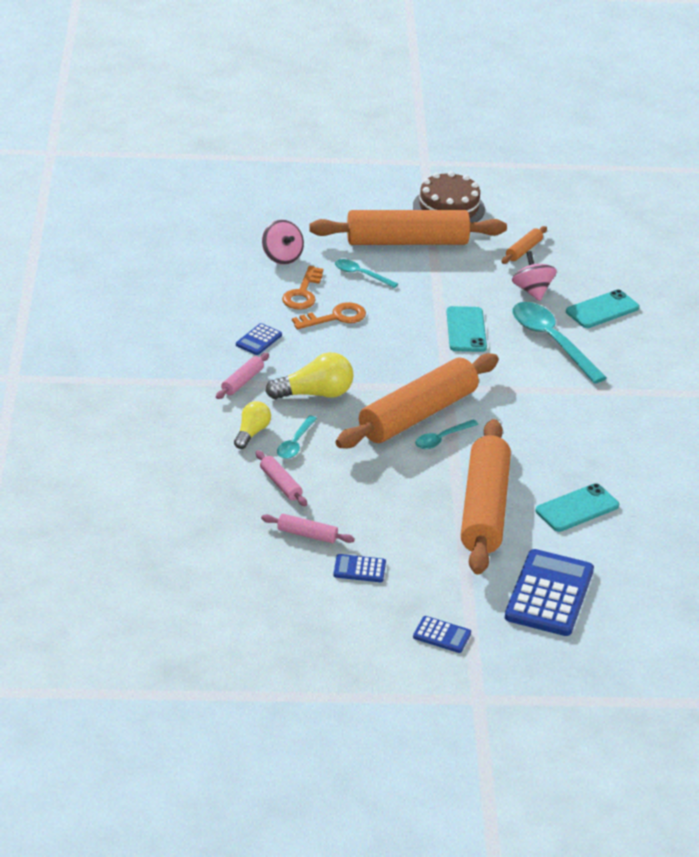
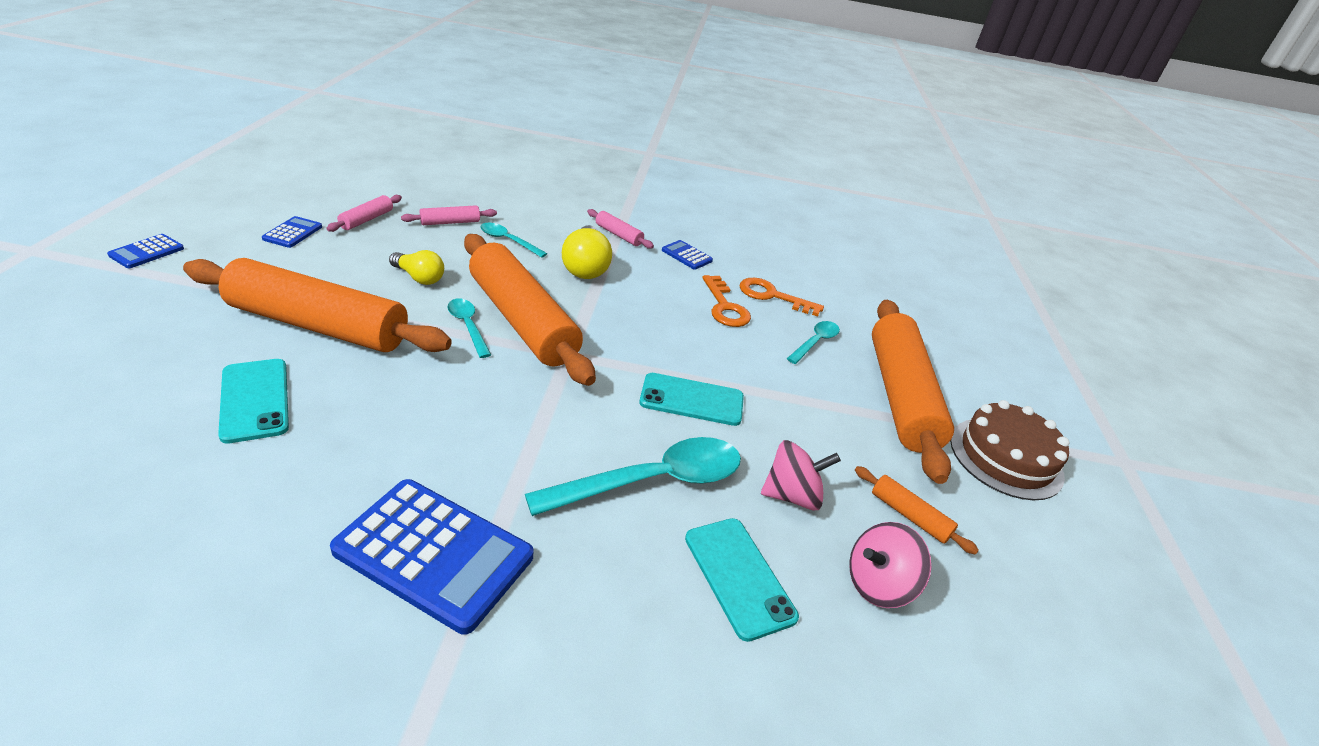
camera: 95 degrees right, 0 degrees up
yellow light bulb [234,401,271,449] -> yellow light bulb moved to [389,250,444,285]
pink spinning top [262,220,304,265] -> pink spinning top moved to [849,522,931,608]
blue calculator [505,549,594,636] -> blue calculator moved to [330,479,534,635]

